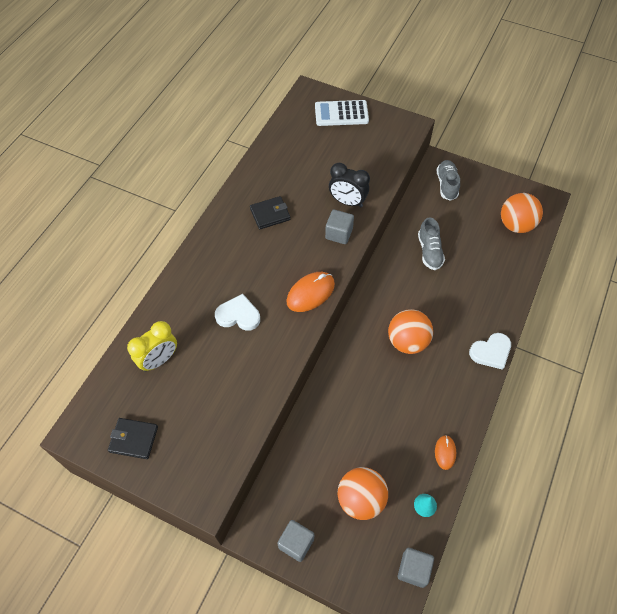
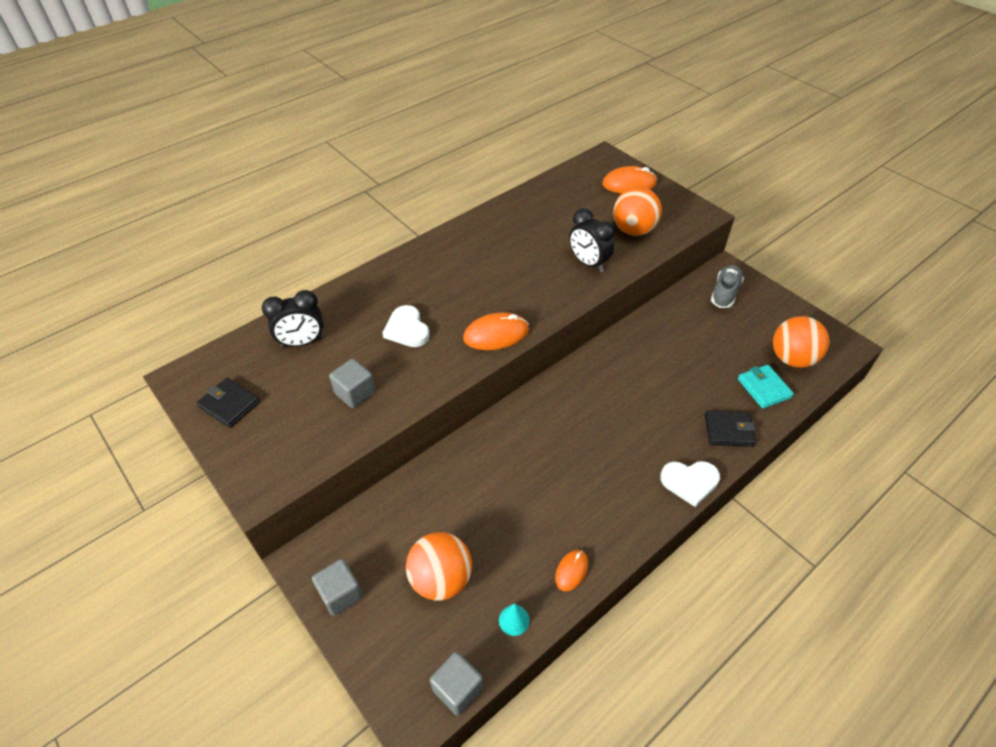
camera: 25 degrees right, 10 degrees down
yellow clock [127,321,177,372] -> black clock [262,290,323,348]
white heart [215,294,260,331] -> white heart turned 150 degrees counterclockwise [382,305,430,347]
black wallet [250,196,290,229] -> black wallet moved to [705,410,756,447]
white calculator [315,100,369,126] -> orange mouse [602,166,657,193]
grey cube [325,209,354,244] -> grey cube moved to [329,359,376,408]
orange ball [388,309,433,354] -> orange ball moved to [613,187,662,236]
grey shoe [418,217,445,270] -> none
none -> turquoise wallet [738,365,794,409]

